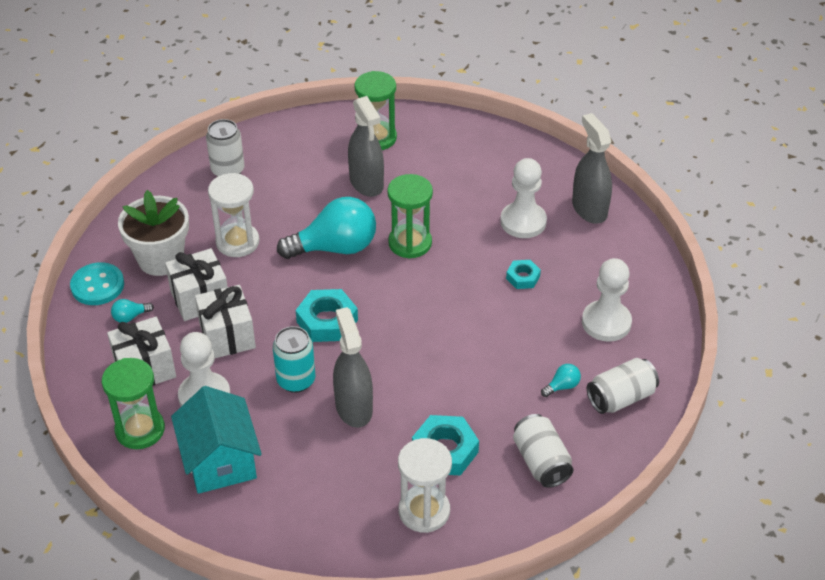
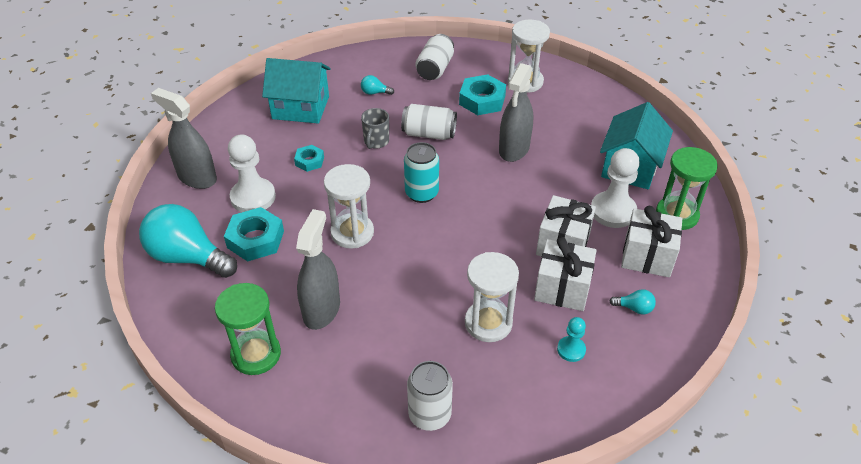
camera: 140 degrees left, 0 degrees up
turquoise button [70,262,124,305] -> none
white flower pot [118,190,189,276] -> turquoise pawn [557,317,586,362]
turquoise can [273,326,316,393] -> turquoise can moved to [404,142,439,203]
turquoise light bulb [277,197,376,259] -> turquoise light bulb moved to [139,204,237,278]
turquoise nut [296,289,358,342] -> turquoise nut moved to [224,207,284,262]
green hourglass [387,174,433,259] -> white hourglass [324,164,374,248]
grey spray bottle [572,113,612,224] -> grey spray bottle turned 105 degrees clockwise [151,88,217,189]
white pawn [582,258,632,342] -> turquoise house [262,58,331,124]
white can [587,358,659,414] -> white can moved to [401,104,457,140]
none -> grey mug [361,108,389,149]

